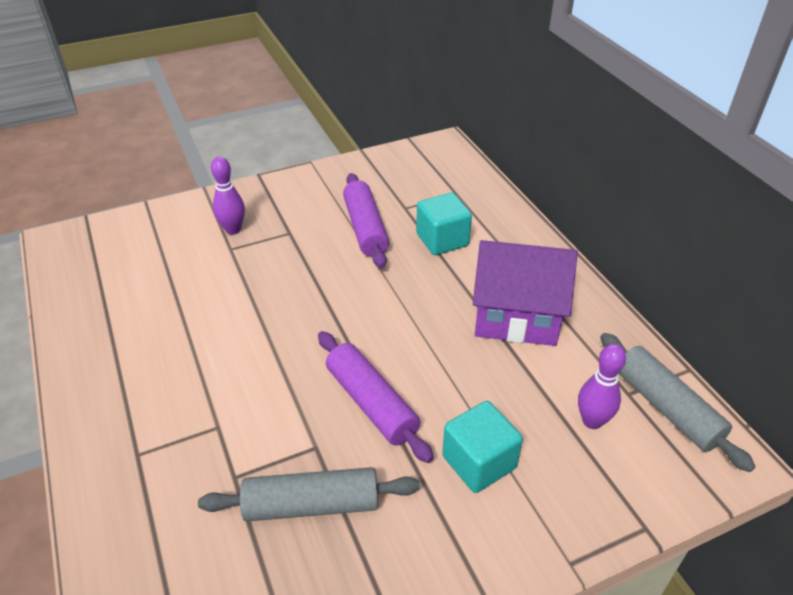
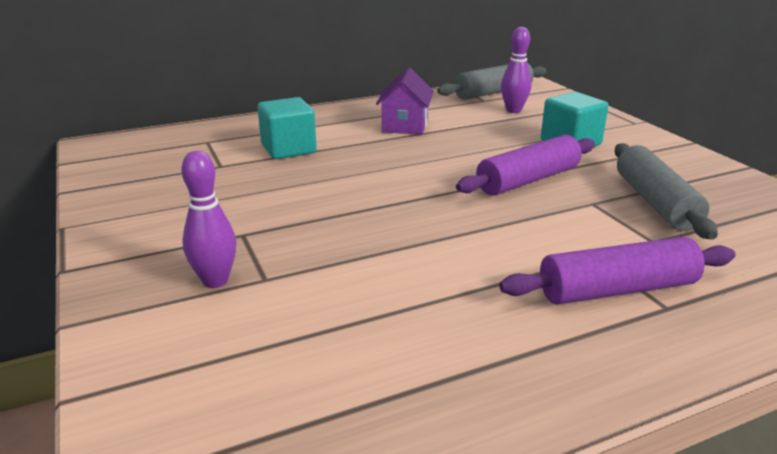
camera: 90 degrees left, 15 degrees down
purple rolling pin [343,173,389,268] -> purple rolling pin moved to [499,237,735,305]
purple house [473,240,578,346] -> purple house [376,68,434,135], size x0.63

